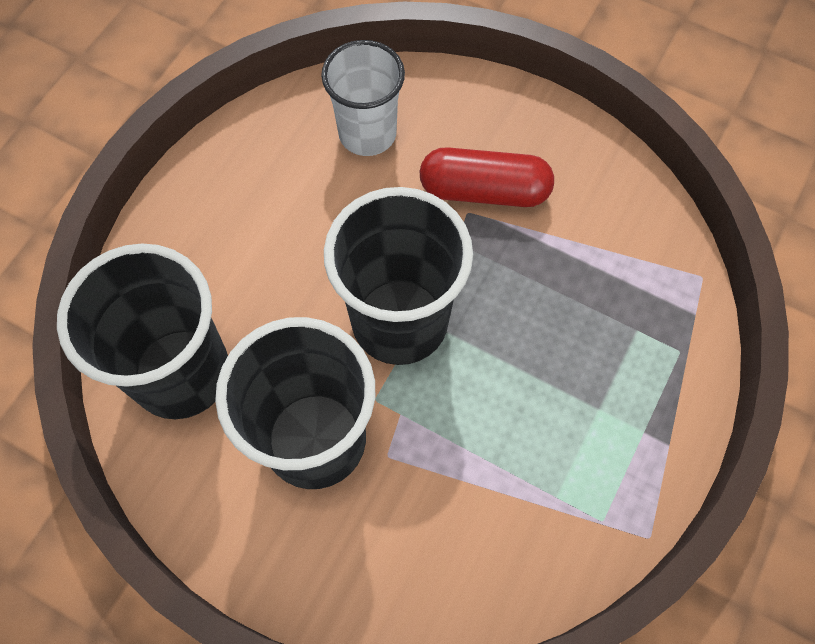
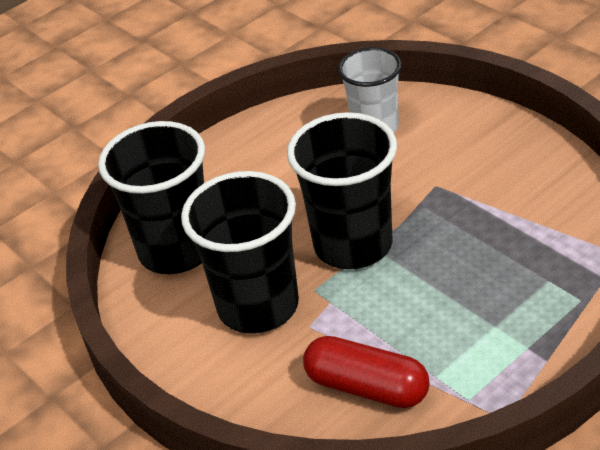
camera: 25 degrees right, 25 degrees down
red capsule [420,147,554,207] -> red capsule moved to [303,336,430,408]

